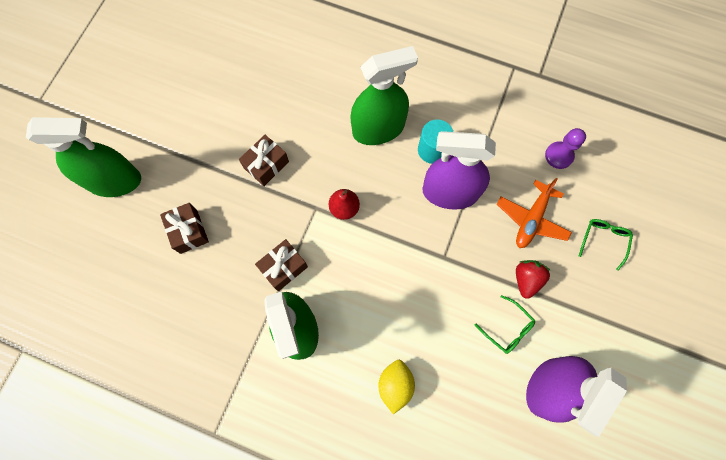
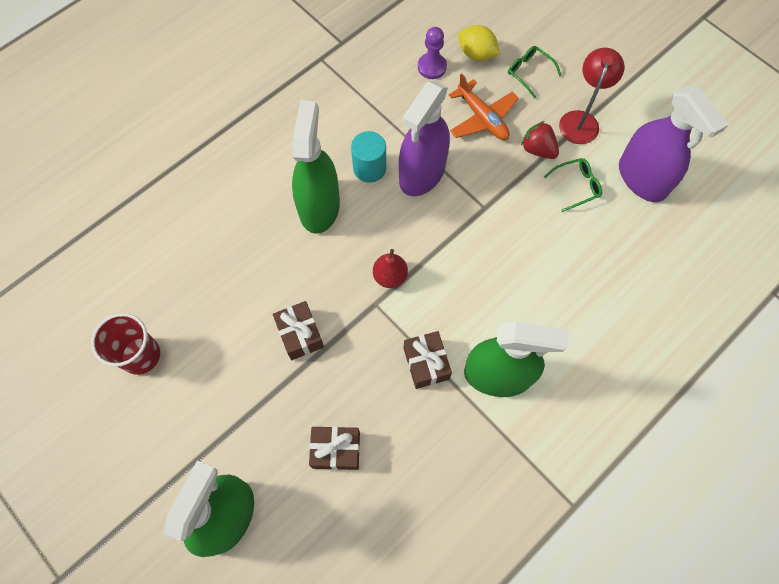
camera: 65 degrees left, 5 degrees down
yellow lemon [378,359,415,414] -> yellow lemon moved to [458,25,500,61]
none -> red cup [91,313,160,375]
none -> red lamp [559,48,624,144]

